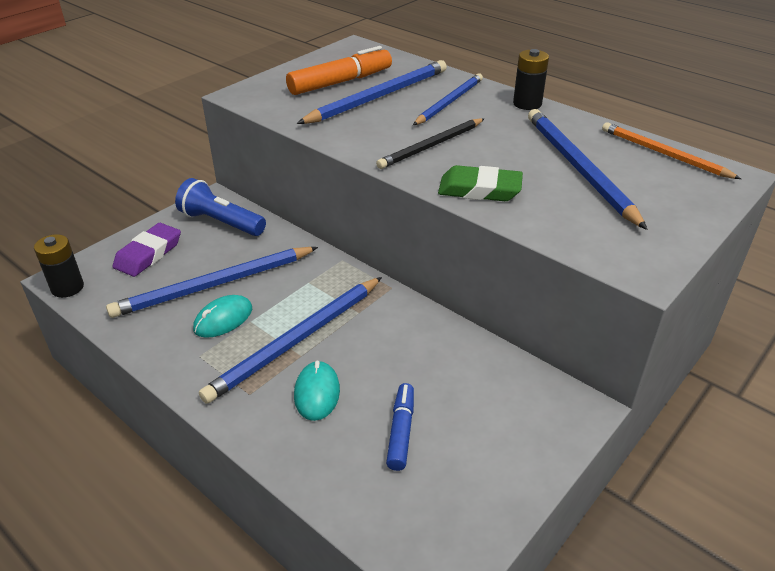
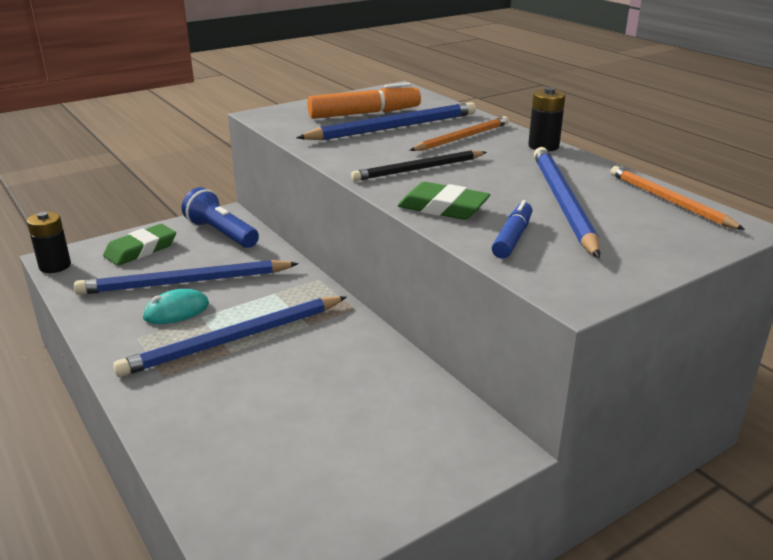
camera: 15 degrees right, 10 degrees down
purple eraser [112,223,181,277] -> green eraser [103,224,176,266]
turquoise mouse [294,360,340,421] -> none
blue marker [386,383,414,471] -> blue marker moved to [492,200,532,258]
blue pencil [413,73,483,125] -> orange pencil [409,116,509,151]

